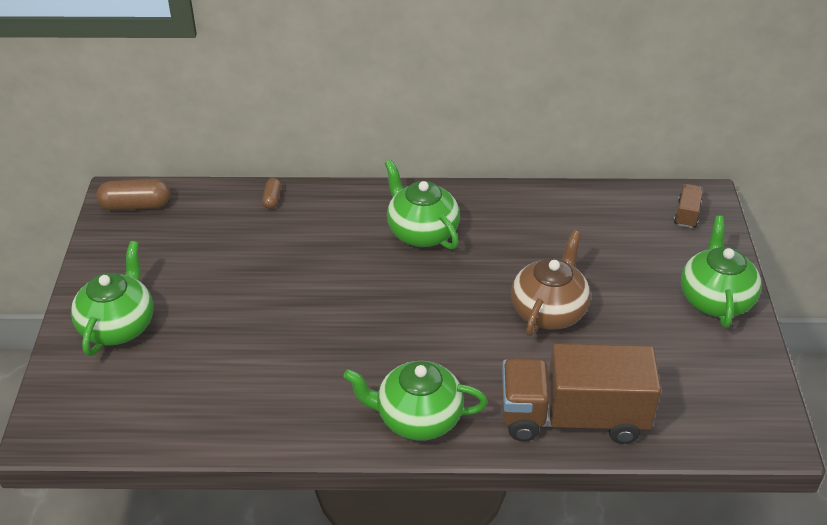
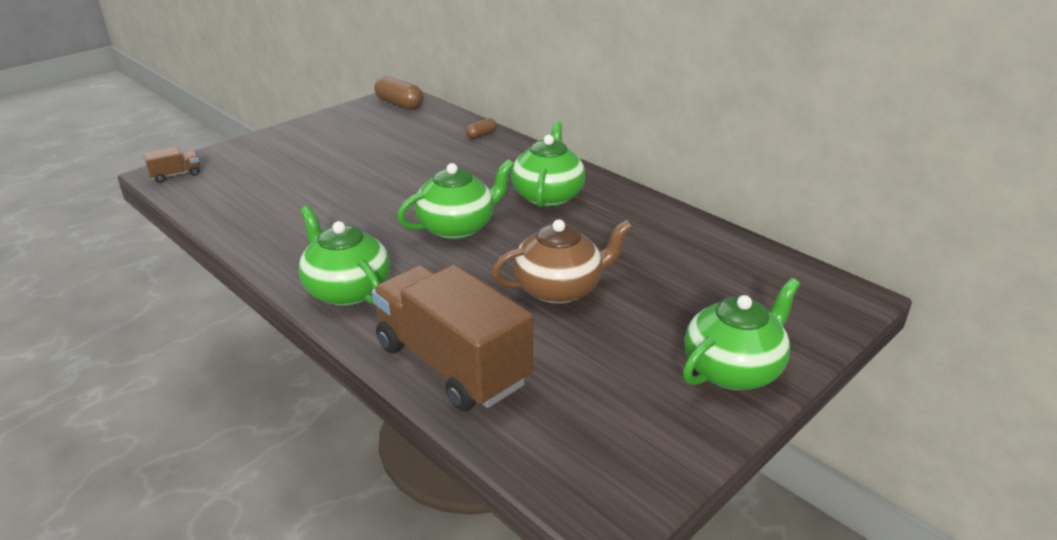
camera: 45 degrees right, 10 degrees down
green teapot [71,241,154,356] -> green teapot moved to [397,159,514,240]
brown truck [674,184,703,228] -> brown truck moved to [143,147,201,183]

